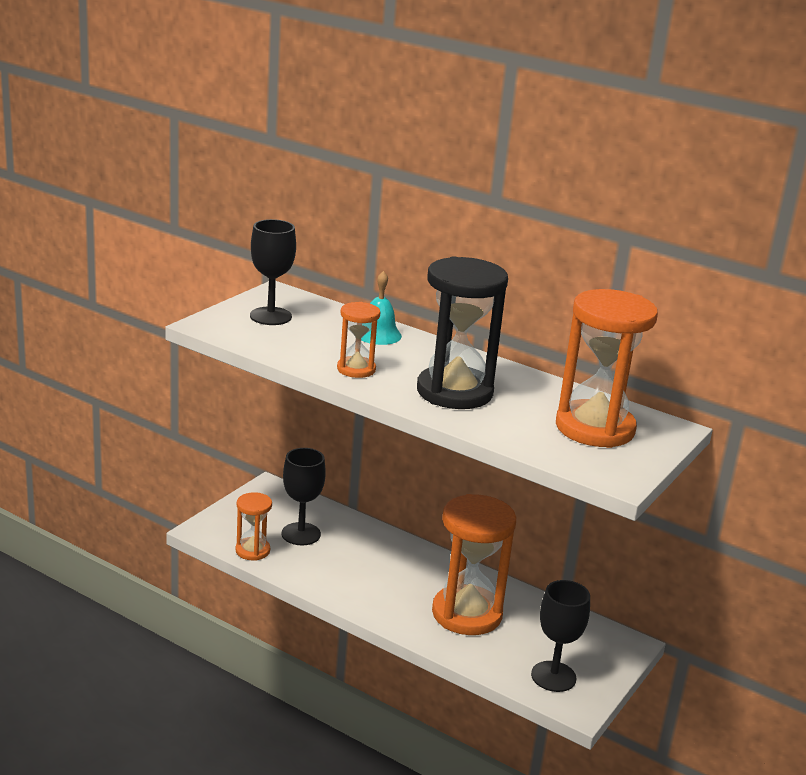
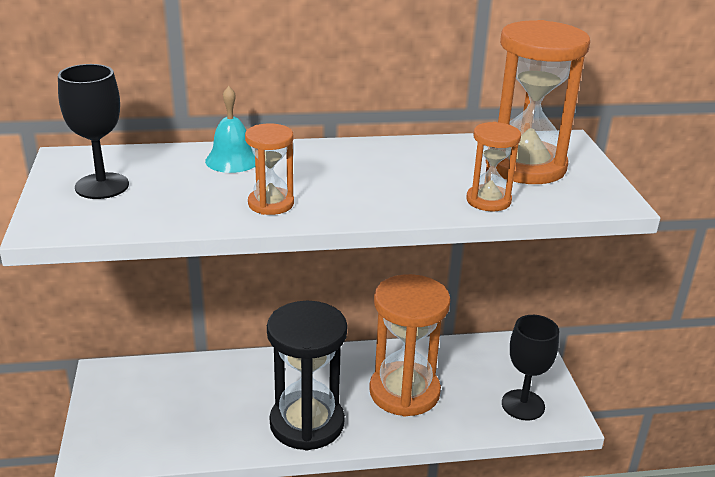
camera: 40 degrees left, 5 degrees up
orange hourglass [235,492,272,561] -> orange hourglass moved to [466,122,521,211]
black goblet [282,448,326,545] -> none
black hourglass [417,257,508,409] -> black hourglass moved to [267,301,347,450]

